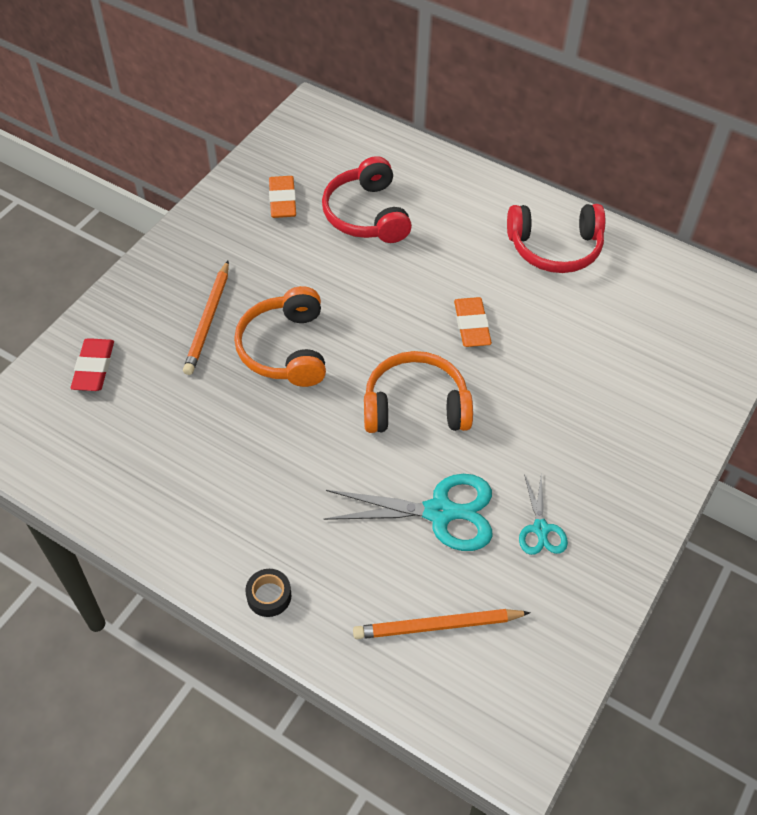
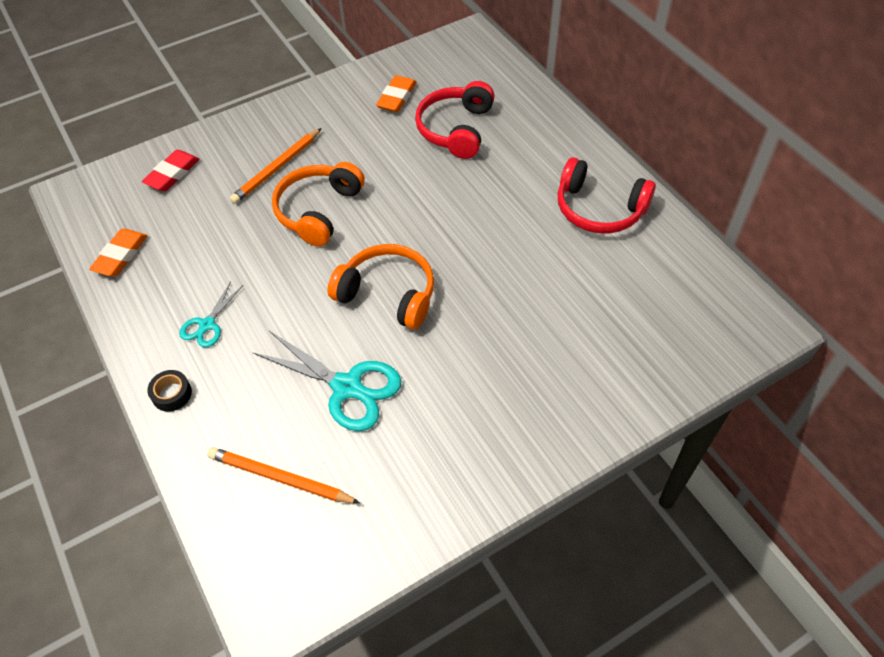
camera: 30 degrees right, 0 degrees up
orange eraser [454,297,492,347] -> orange eraser moved to [89,229,147,276]
turquoise scissors [519,474,568,555] -> turquoise scissors moved to [179,281,243,348]

